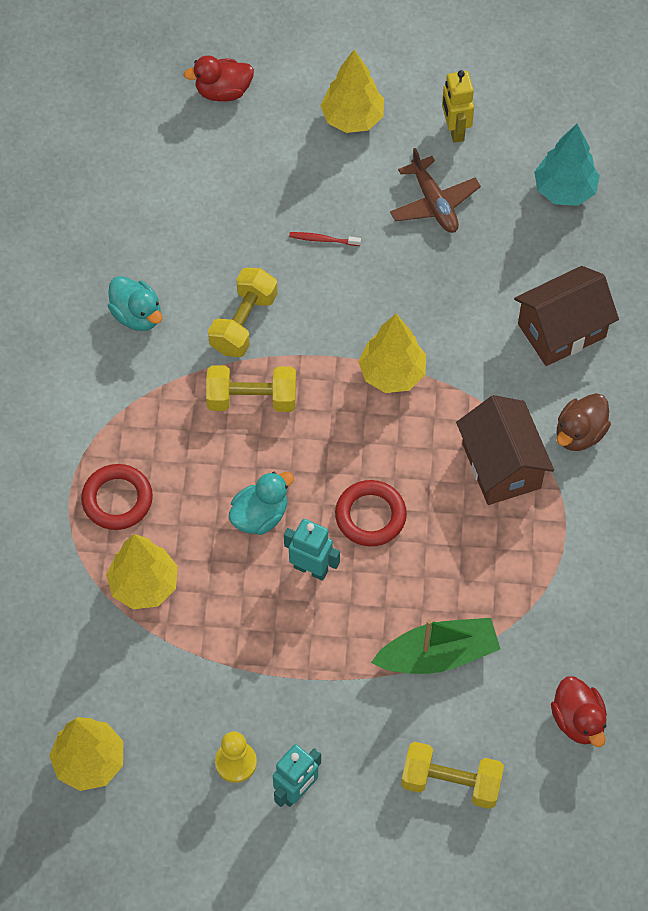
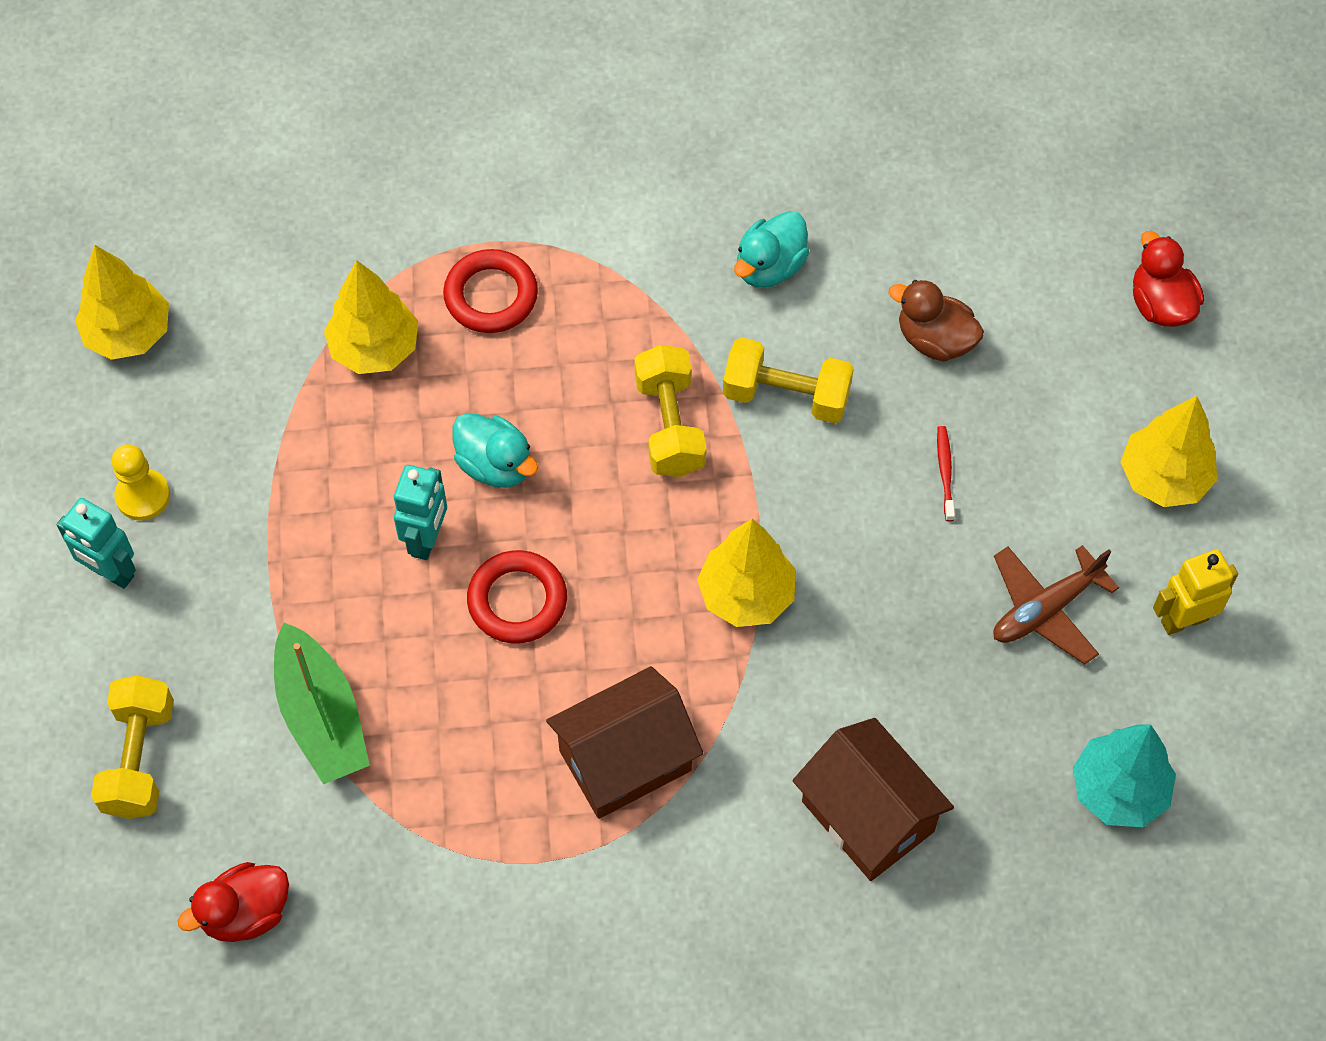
camera: 80 degrees right, 0 degrees up
brown duck [557,393,611,451] -> brown duck moved to [889,280,984,361]

